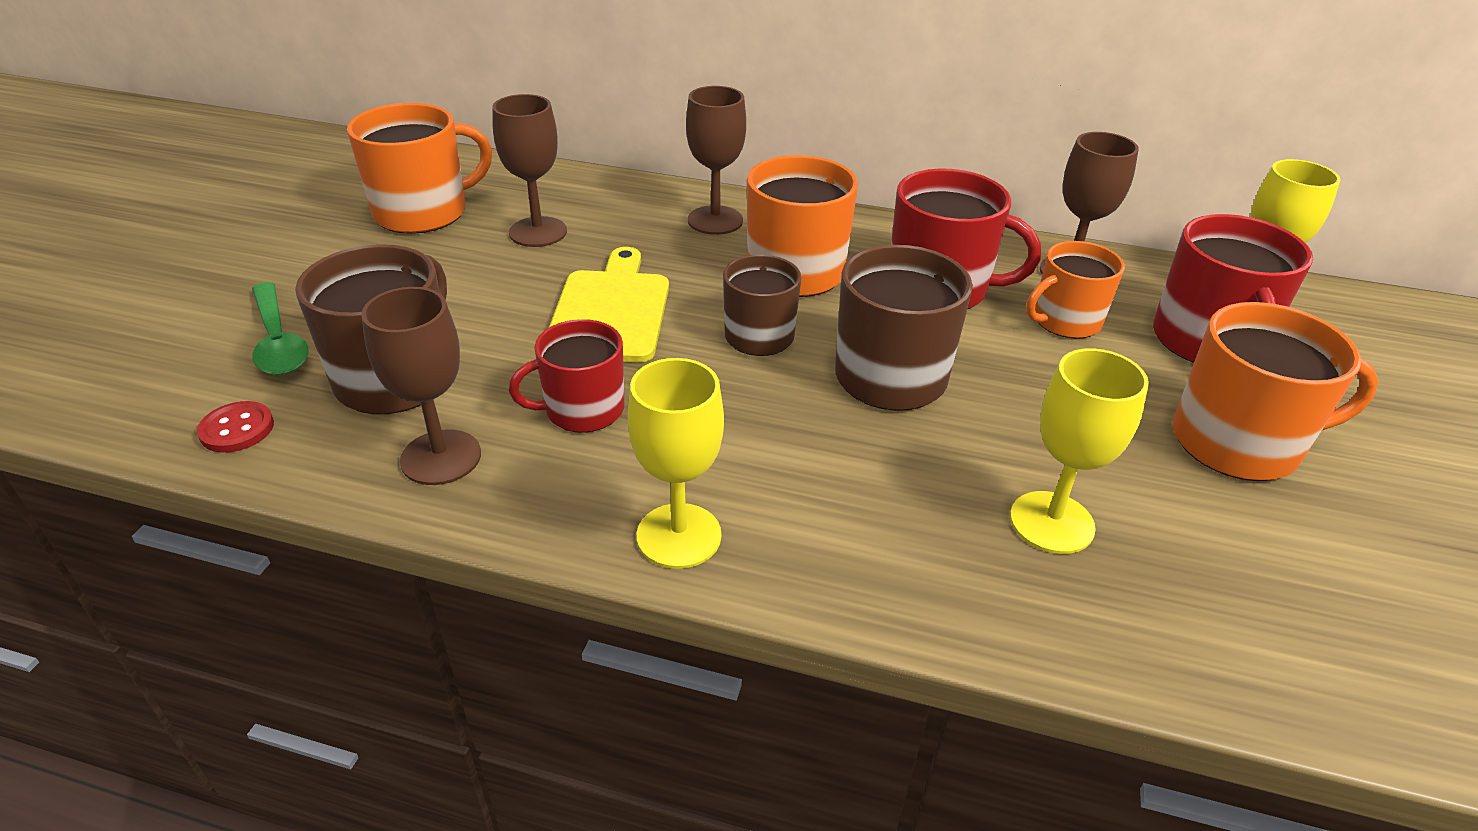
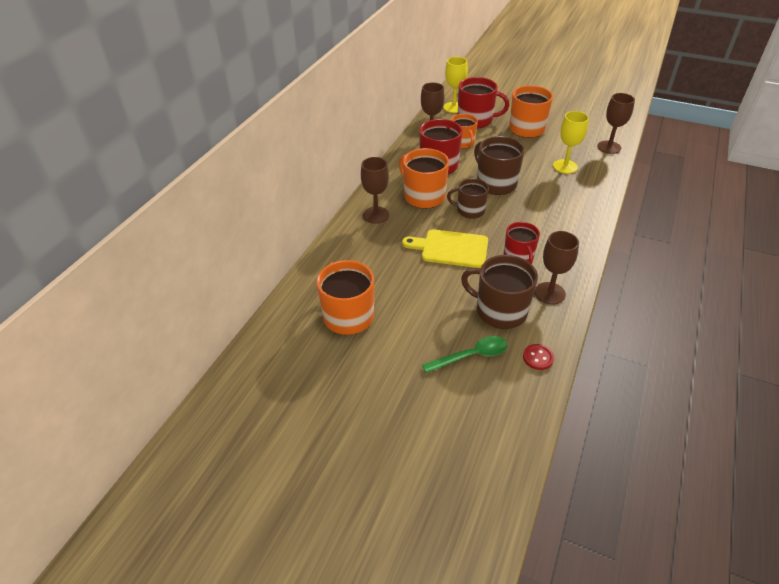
camera: 80 degrees left, 5 degrees up
brown goblet [493,94,567,247] -> brown goblet moved to [597,93,635,154]
yellow goblet [628,358,724,569] -> none

